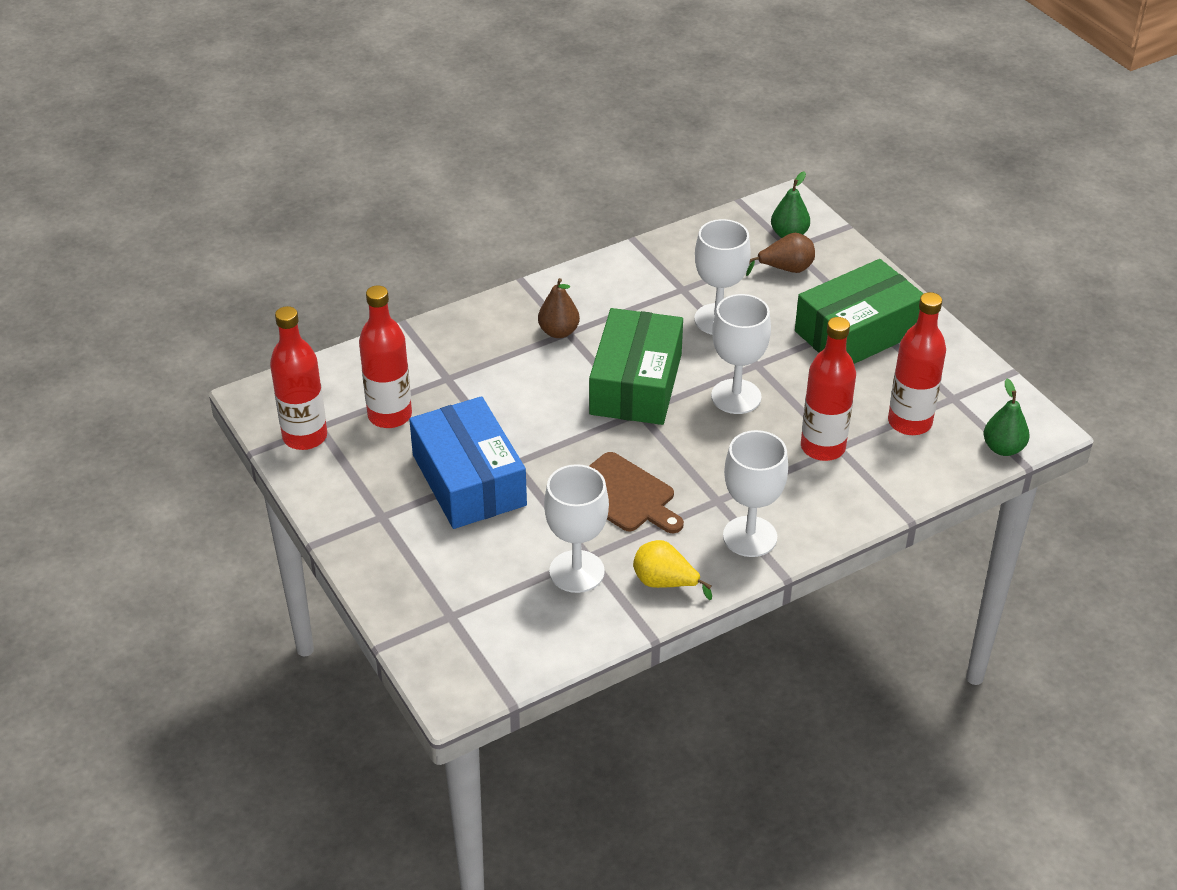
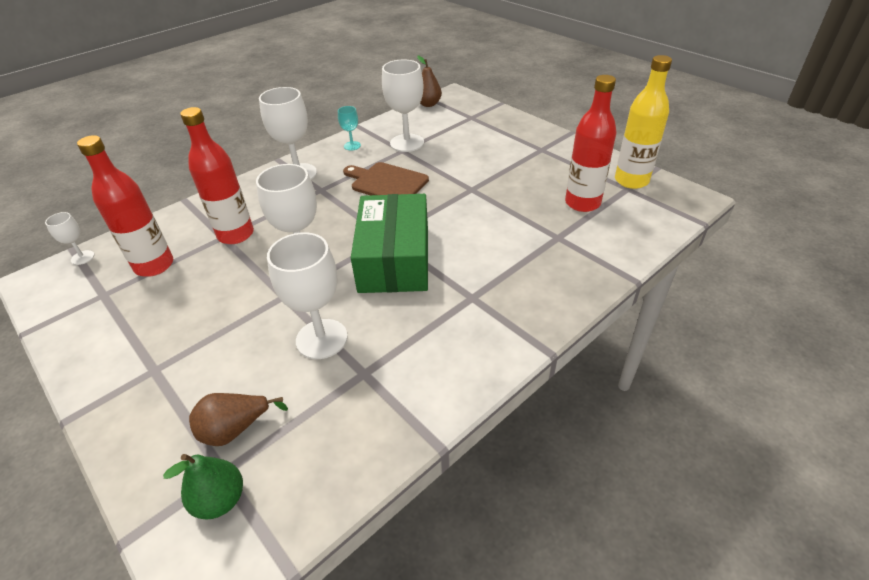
camera: 170 degrees right, 0 degrees up
red bottle [270,306,327,450] -> yellow bottle [615,55,672,189]
blue box [409,396,527,529] -> none
brown pear [538,278,580,338] -> brown pear moved to [417,56,442,107]
yellow pear [633,540,712,600] -> turquoise goblet [338,106,361,151]
green box [795,259,924,364] -> none
green pear [984,379,1029,456] -> white goblet [45,212,94,265]

